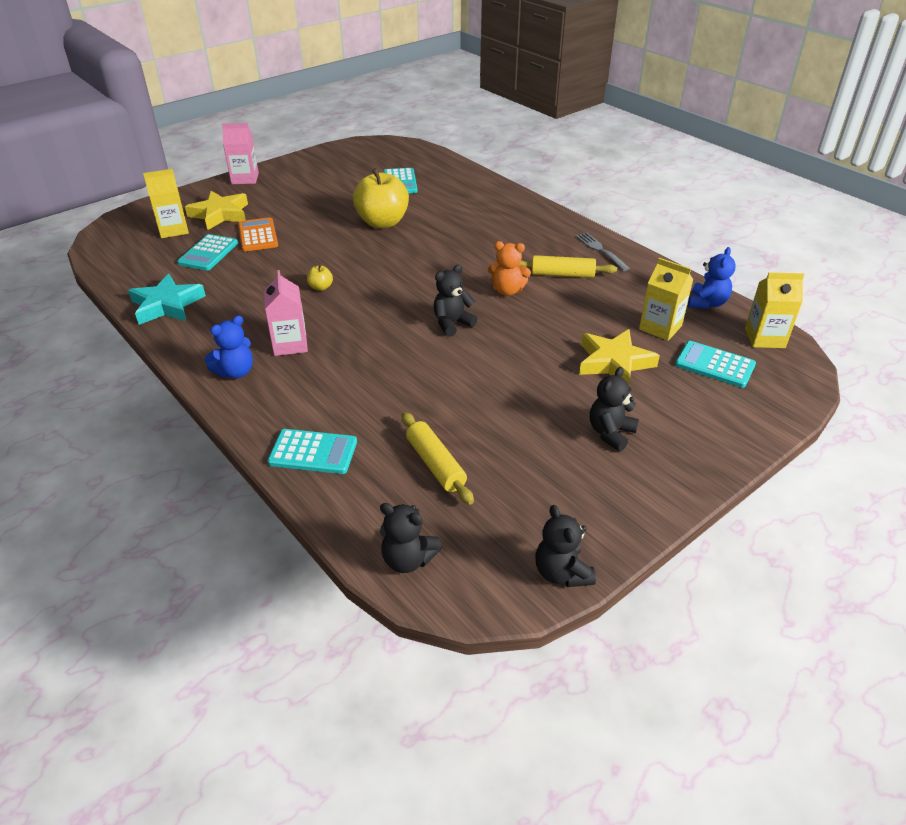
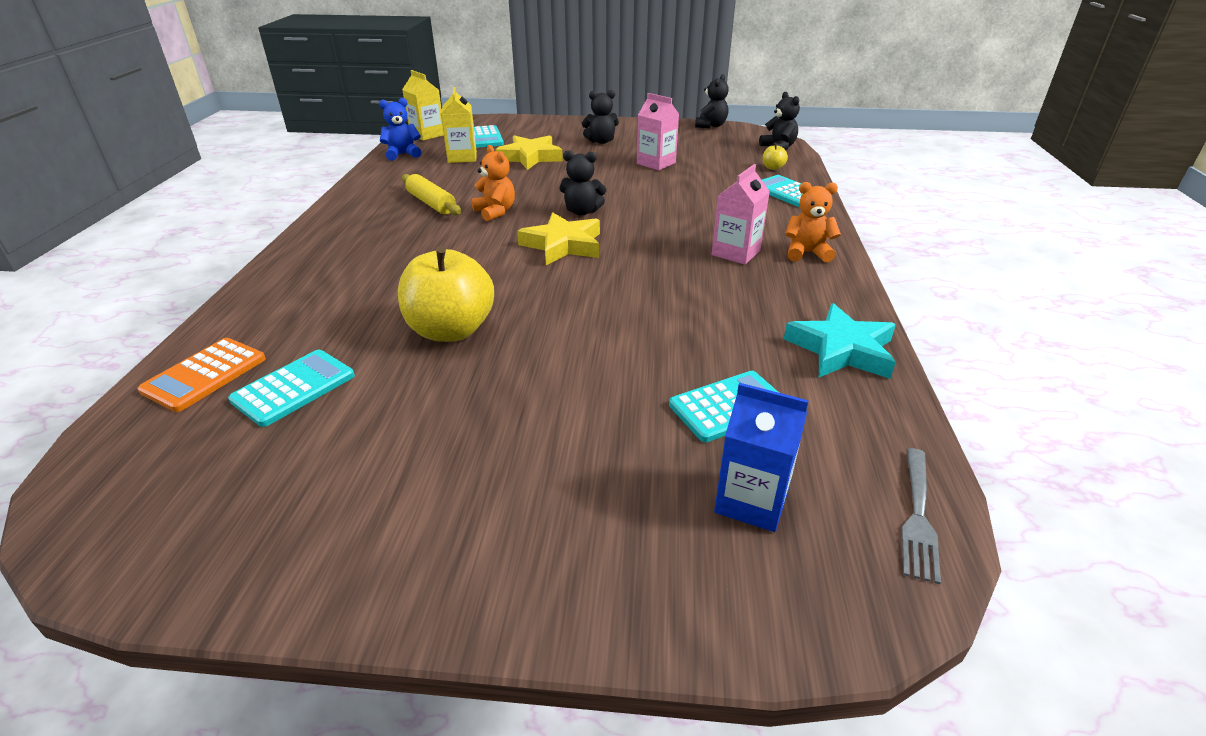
camera: 135 degrees left, 5 degrees down
yellow carton [143,169,189,238] -> blue carton [714,383,809,532]
yellow star [185,191,248,230] -> yellow star moved to [517,212,600,265]
blue teddy bear [205,315,253,378] -> orange teddy bear [785,182,841,263]
pink carton [222,123,259,184] -> pink carton moved to [637,93,679,170]
orange calculator [238,217,278,251] -> orange calculator moved to [138,338,266,412]
yellow apple [307,265,333,291] -> yellow apple moved to [763,143,788,170]
yellow rolling pin [402,412,474,505] -> none
grey fork [576,233,630,271] -> grey fork moved to [902,448,941,584]

